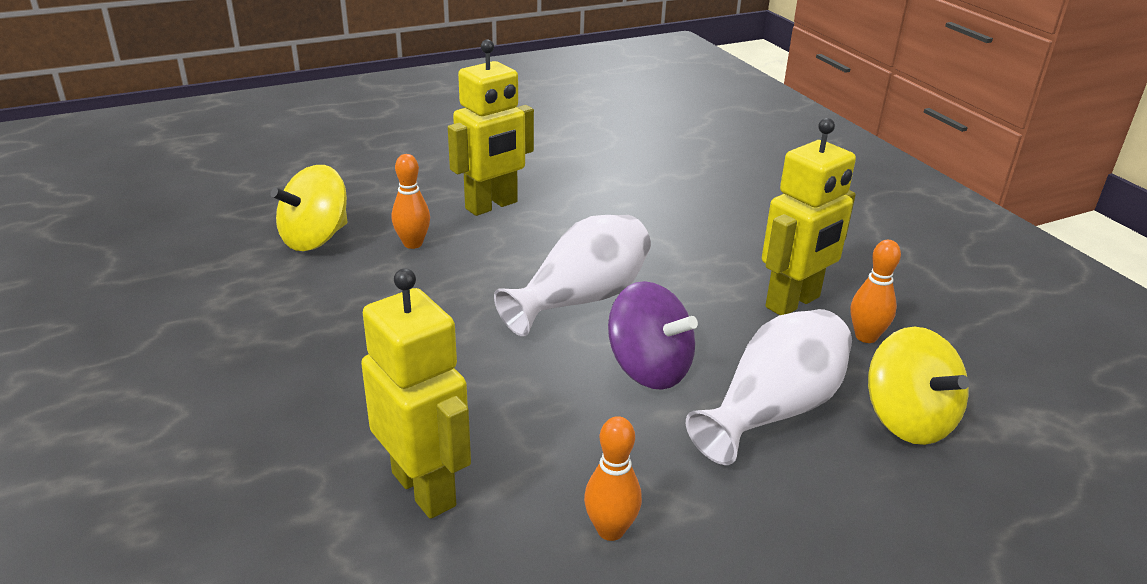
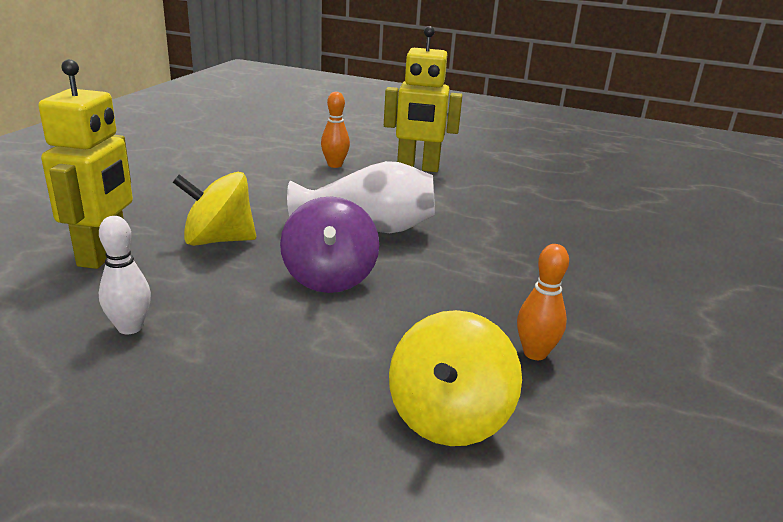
camera: 45 degrees right, 5 degrees down
yellow spinning top [270,165,347,251] -> yellow spinning top moved to [173,172,256,246]
orange bowling pin [584,416,642,541] -> white bowling pin [99,216,151,334]
white vase [686,309,852,465] -> none
yellow robot [762,118,856,315] -> none

